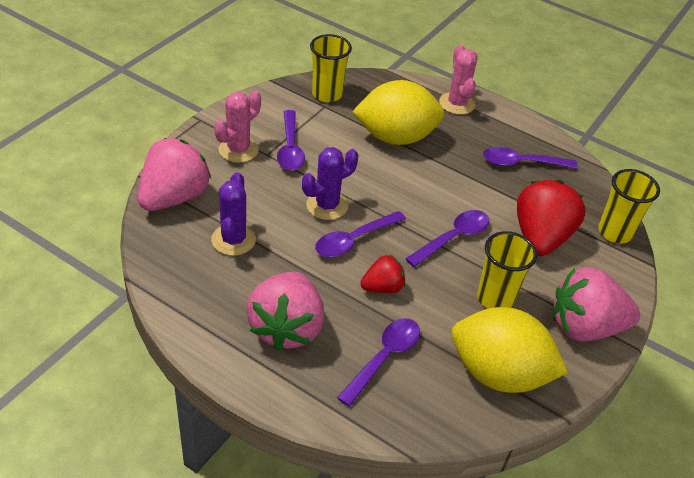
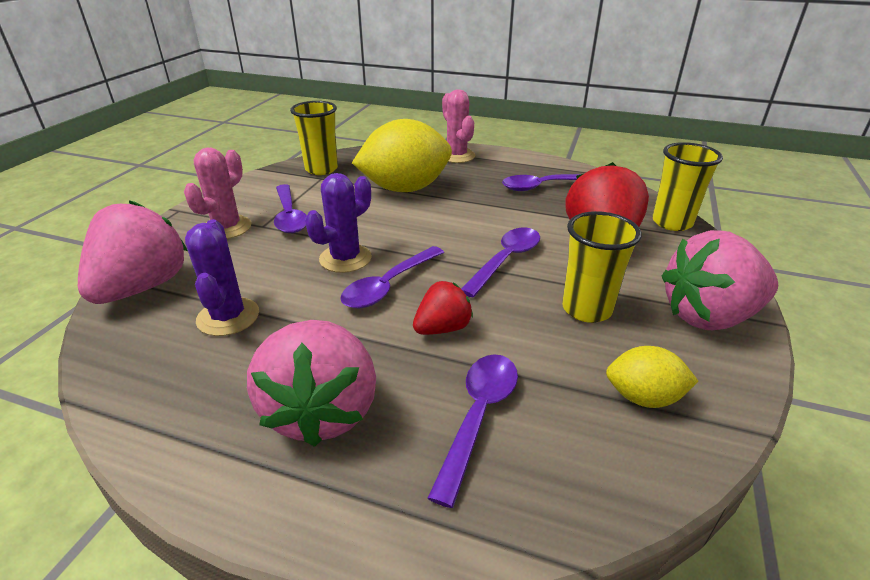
camera: 10 degrees left, 10 degrees down
yellow lemon [451,307,568,393] -> yellow lemon [606,346,698,408], size x0.50

